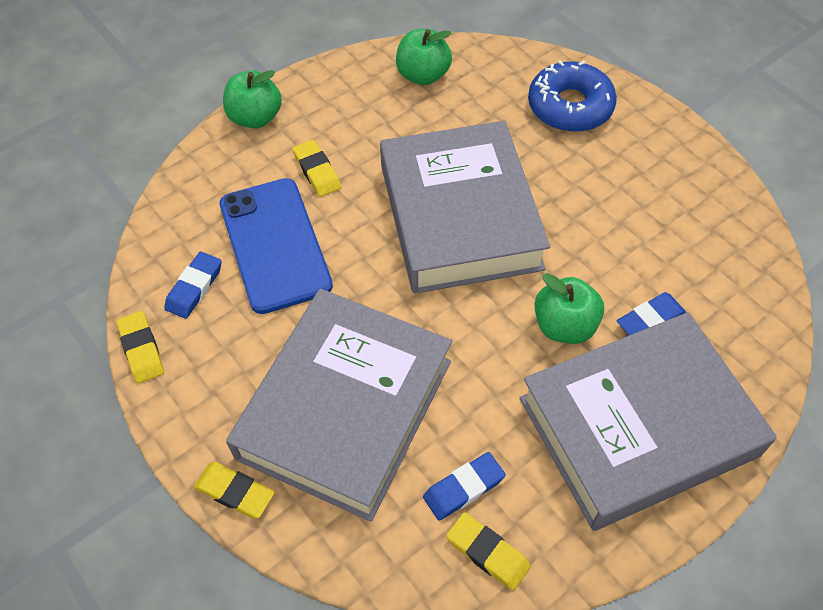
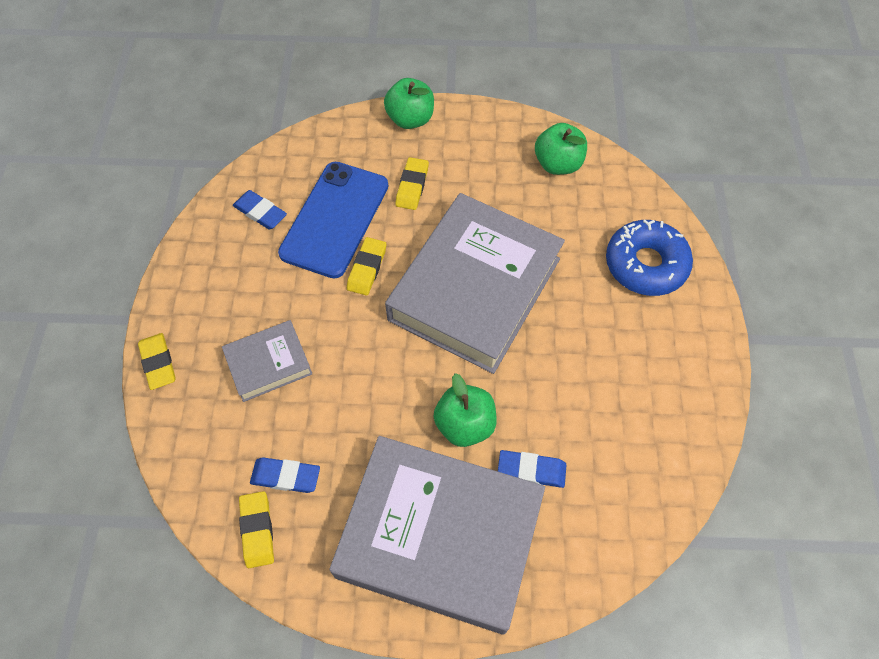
camera: 40 degrees right, 5 degrees up
yellow eraser [117,311,164,383] -> yellow eraser moved to [347,237,386,295]
blue eraser [164,251,222,319] -> blue eraser turned 60 degrees clockwise [233,190,287,230]
grey book [226,289,452,522] -> grey book [222,320,313,402], size x0.46

